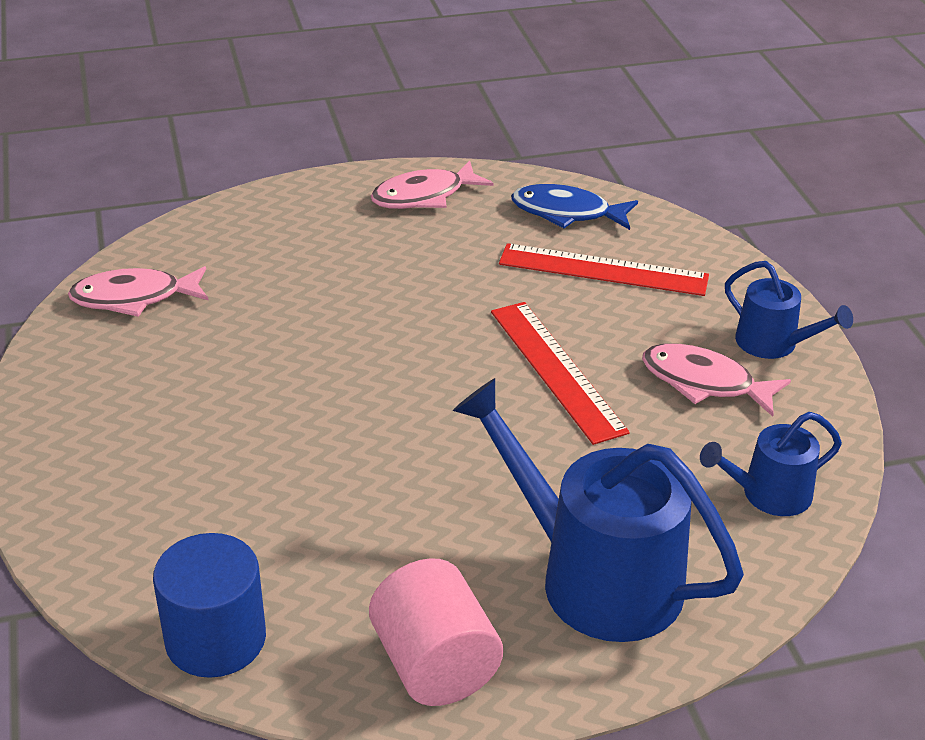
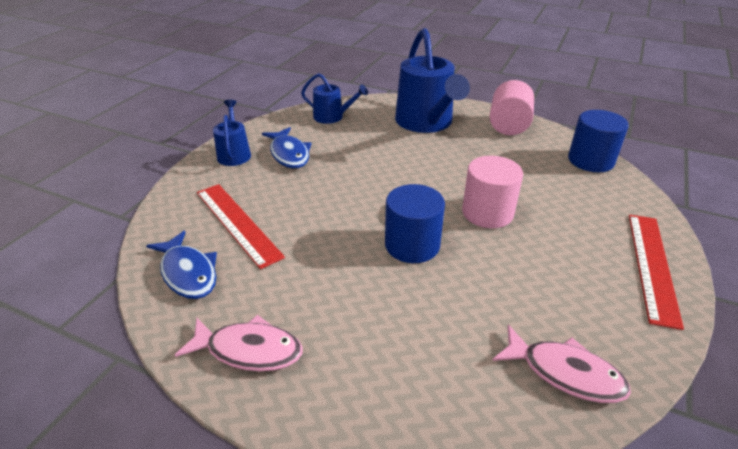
camera: 140 degrees left, 0 degrees up
red ruler [491,302,630,445] -> red ruler moved to [629,215,684,330]
pink fish [642,343,791,416] -> blue fish [262,127,312,168]
none -> blue cylinder [385,184,445,263]
none -> pink cylinder [462,156,523,228]

